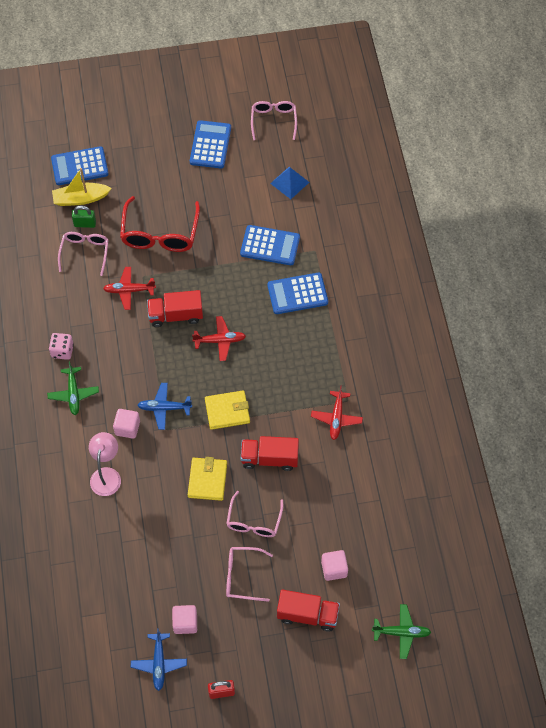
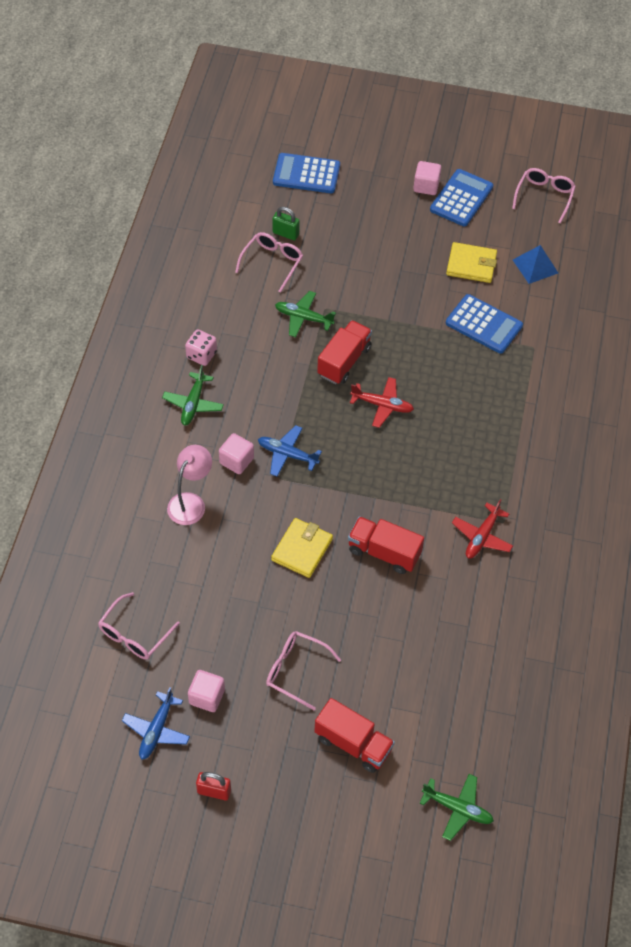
camera: 20 degrees right, 5 degrees down
yellow boat [52,168,112,206] -> none
red plane [103,267,156,310] -> green plane [275,291,336,337]
red glasses [120,196,200,252] -> none
red truck [147,290,203,327] -> red truck turned 105 degrees clockwise [317,320,372,384]
yellow wallet [205,390,250,430] -> yellow wallet moved to [446,242,497,283]
pink glasses [226,491,283,537] -> pink glasses moved to [98,592,180,660]
blue calculator [267,273,328,314] -> none
pink cube [321,550,348,581] -> pink cube moved to [413,161,441,195]

